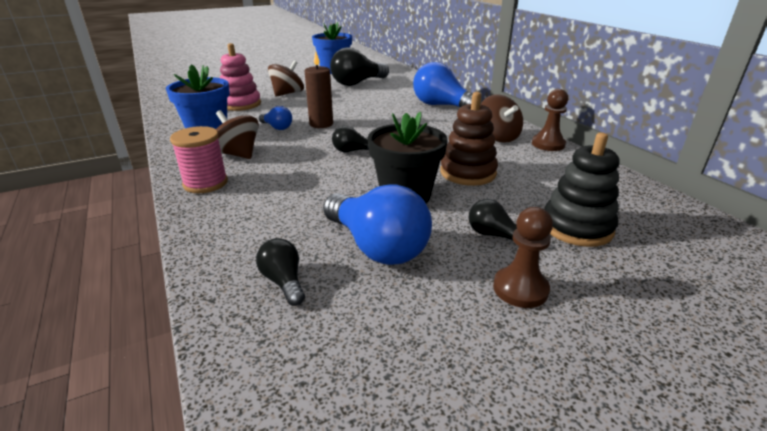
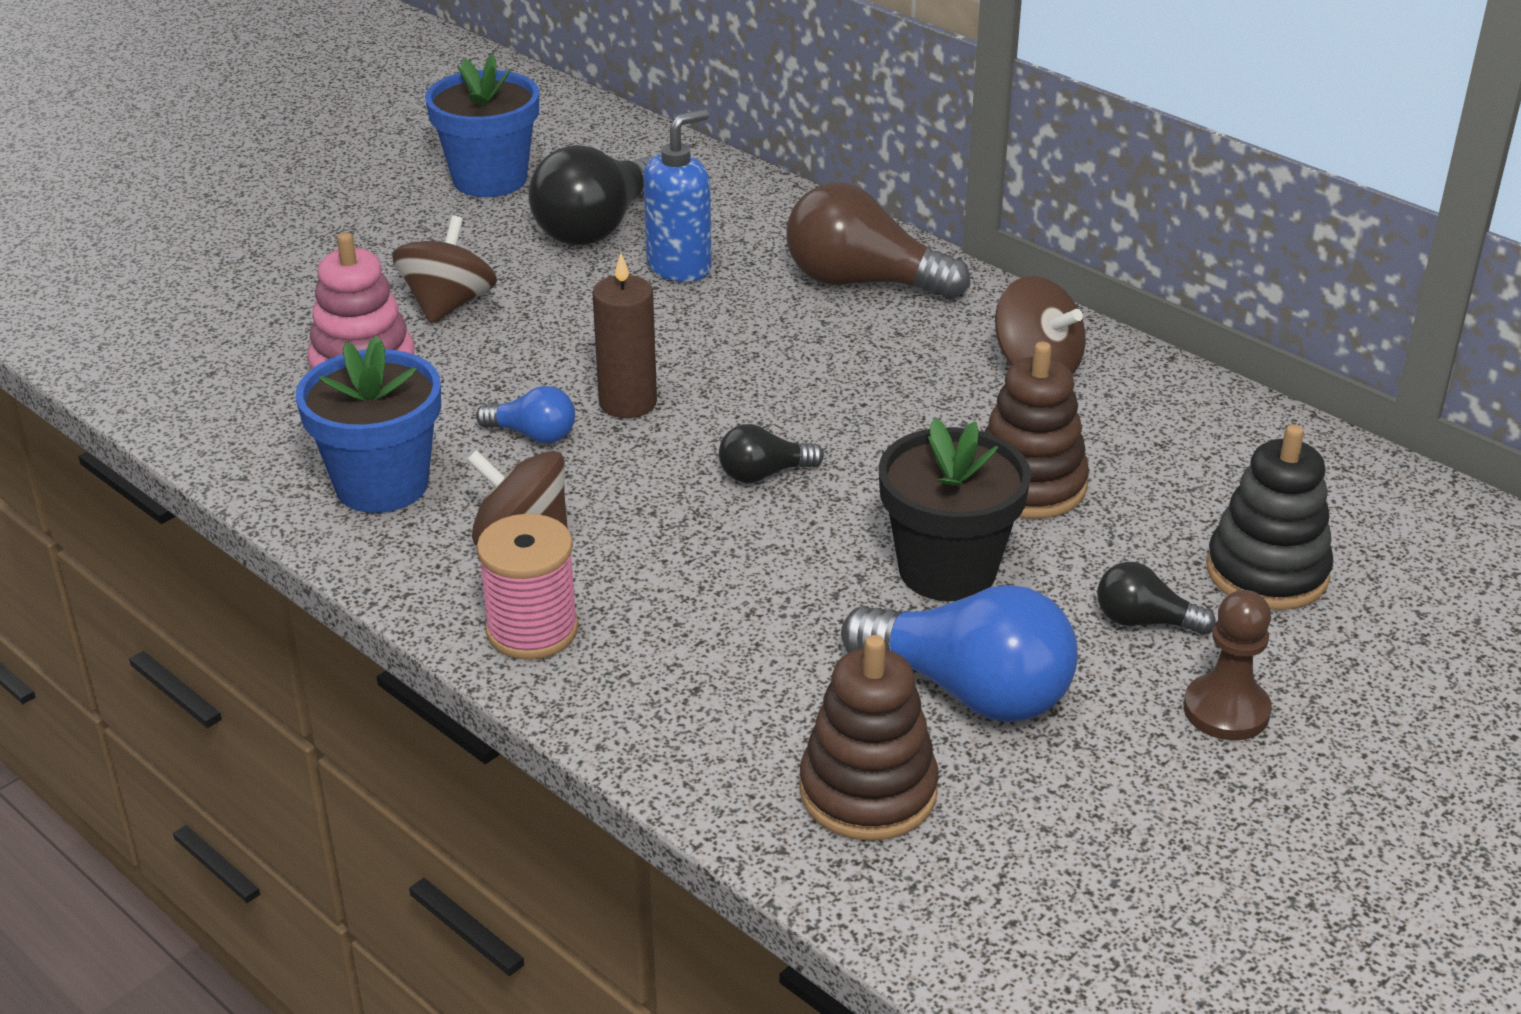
camera: 20 degrees left, 5 degrees up
black light bulb [256,238,305,306] -> brown stacking toy [799,635,939,841]
blue light bulb [413,62,483,107] -> brown light bulb [786,182,970,300]
brown pawn [532,89,568,151] -> none
none -> blue soap dispenser [643,109,712,282]

